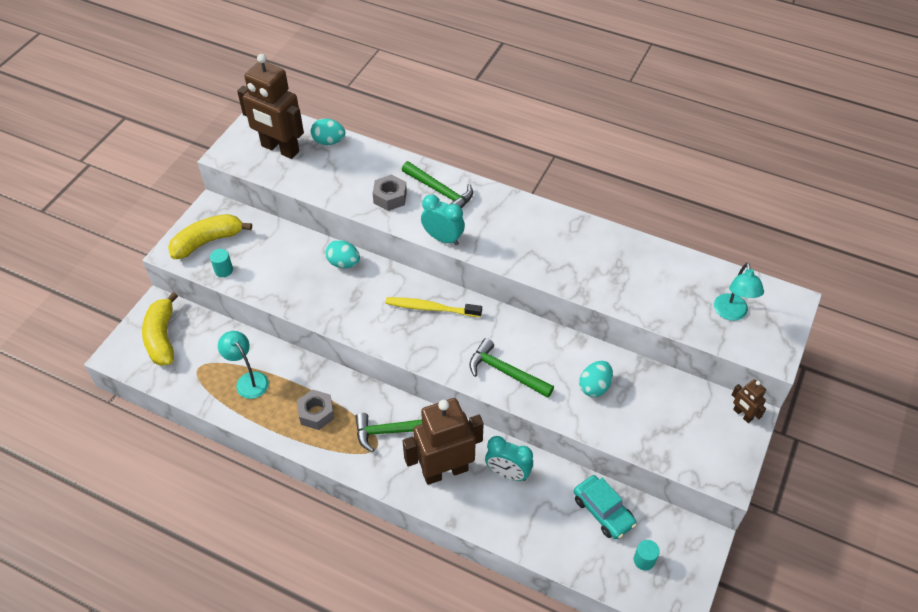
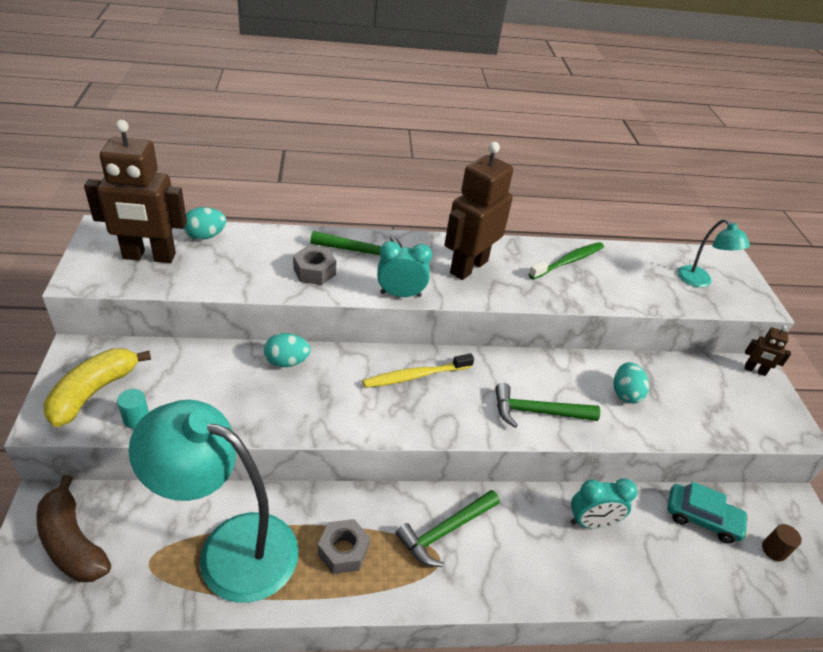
camera: 35 degrees left, 10 degrees down
yellow banana [142,292,178,366] -> brown banana [36,475,111,582]
turquoise lamp [218,331,269,399] -> turquoise lamp [129,400,299,603], size x2.13
brown robot [403,398,484,485] -> brown robot moved to [444,142,513,280]
turquoise cylinder [634,540,660,571] -> brown cylinder [762,524,802,561]
none -> green toothbrush [528,242,604,280]

